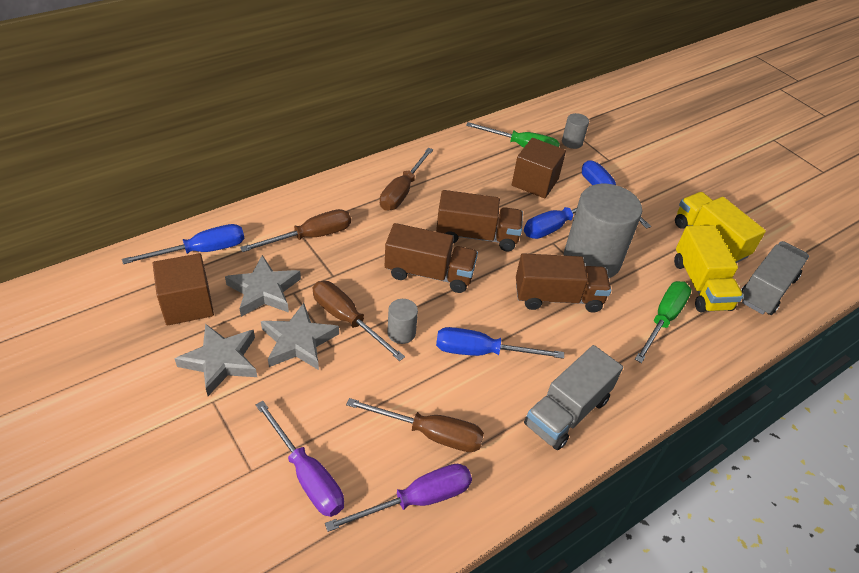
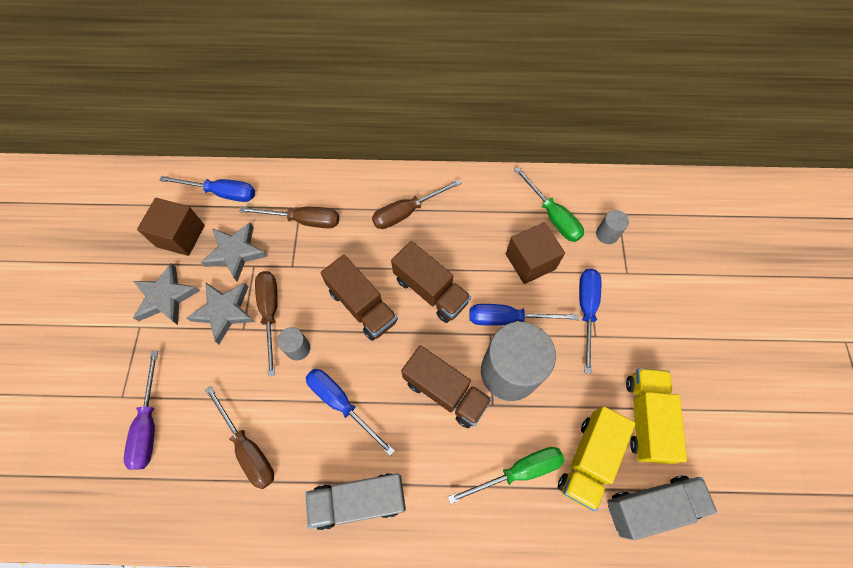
camera: 40 degrees right, 20 degrees up
purple screwdriver [325,464,472,532] -> none

